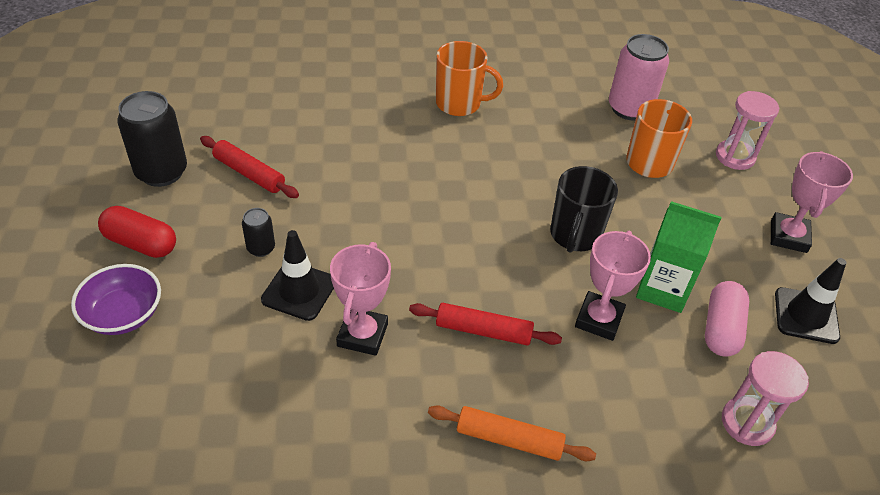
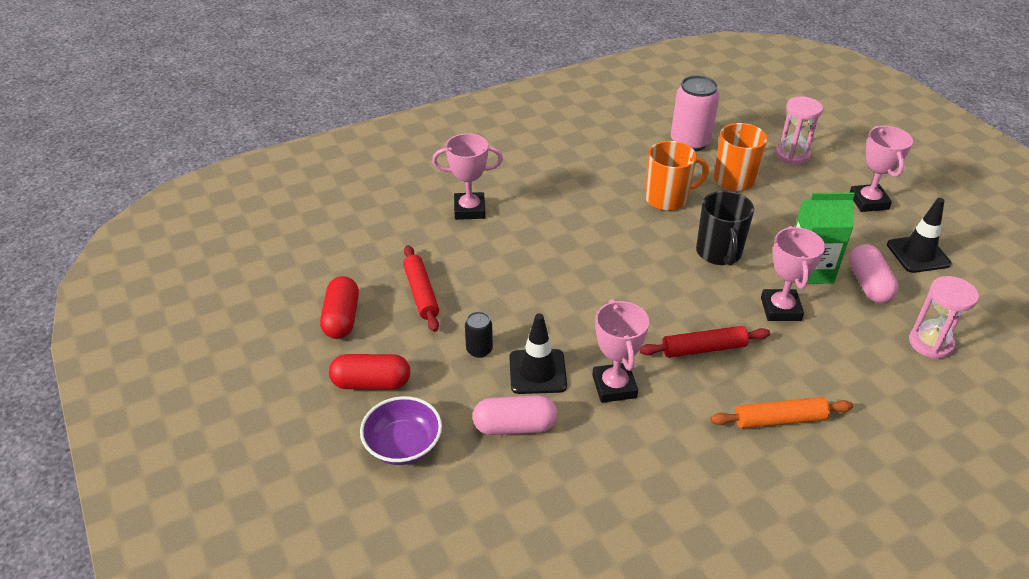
camera: 20 degrees left, 5 degrees down
black can [117,91,187,187] -> red capsule [320,276,359,339]
red rolling pin [200,136,299,198] -> red rolling pin turned 60 degrees clockwise [403,245,439,332]
orange mug [436,41,503,116] -> orange mug moved to [645,141,709,211]
none -> pink trophy [432,133,503,220]
none -> pink capsule [473,395,558,435]

